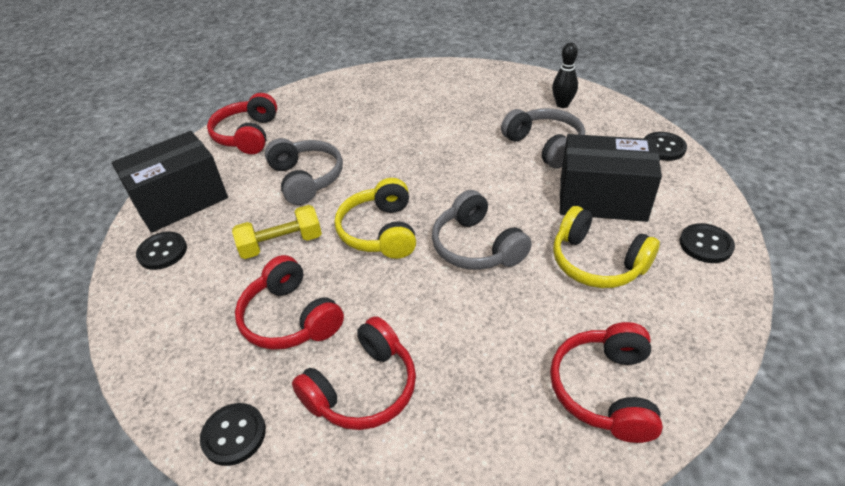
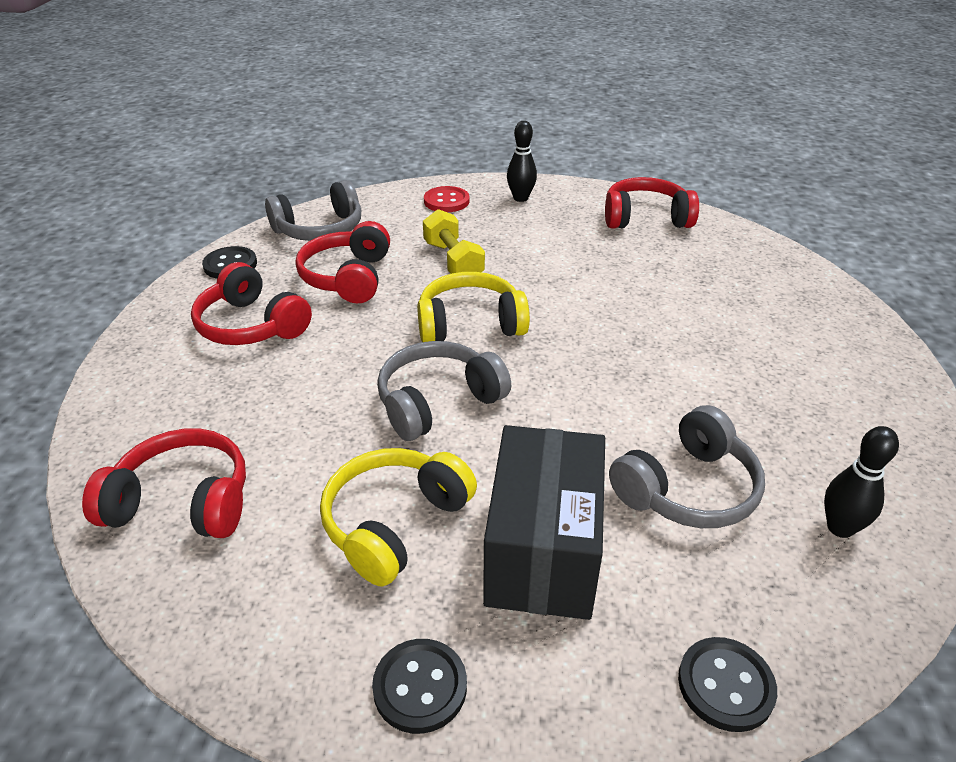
camera: 85 degrees right, 5 degrees down
black box [112,131,228,233] -> black bowling pin [507,121,537,202]
black button [136,232,187,270] -> red button [424,186,470,212]
red headphones [235,255,344,350] -> red headphones turned 45 degrees counterclockwise [296,221,390,303]
grey headphones [265,138,343,205] -> grey headphones moved to [265,180,361,241]

